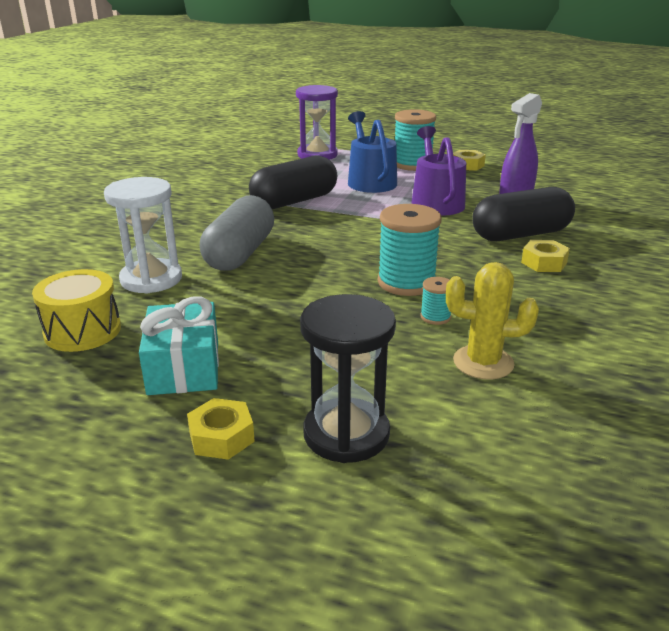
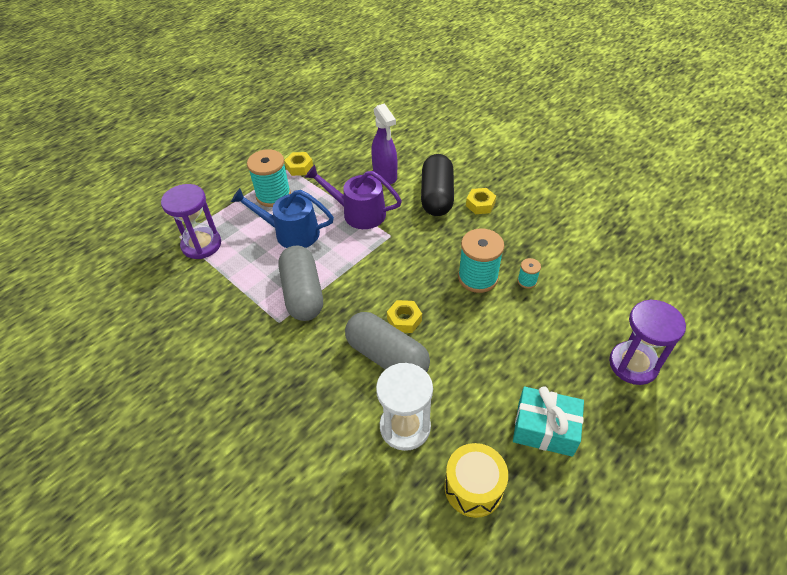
camera: 65 degrees left, 20 degrees up
yellow nut [187,398,255,460] -> yellow nut moved to [387,300,422,333]
black capsule [249,156,337,209] -> grey capsule [279,245,323,321]
black hourglass [300,294,396,463] -> purple hourglass [609,299,686,385]
yellow cactus [446,262,539,380] -> none

